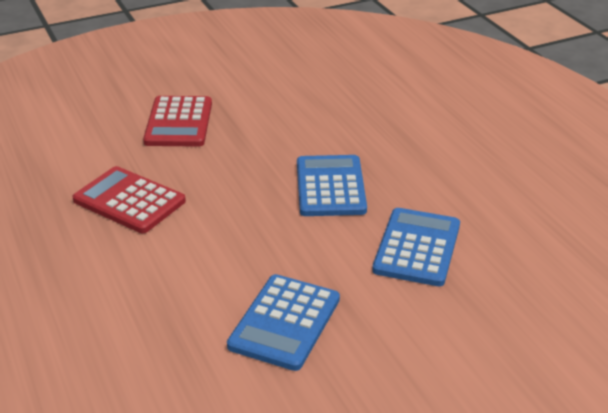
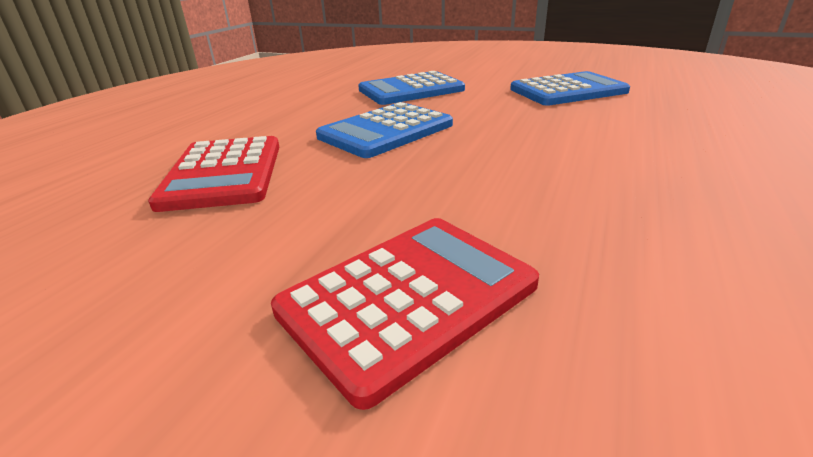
camera: 130 degrees left, 5 degrees down
red calculator [72,166,186,233] -> red calculator moved to [148,136,279,212]

